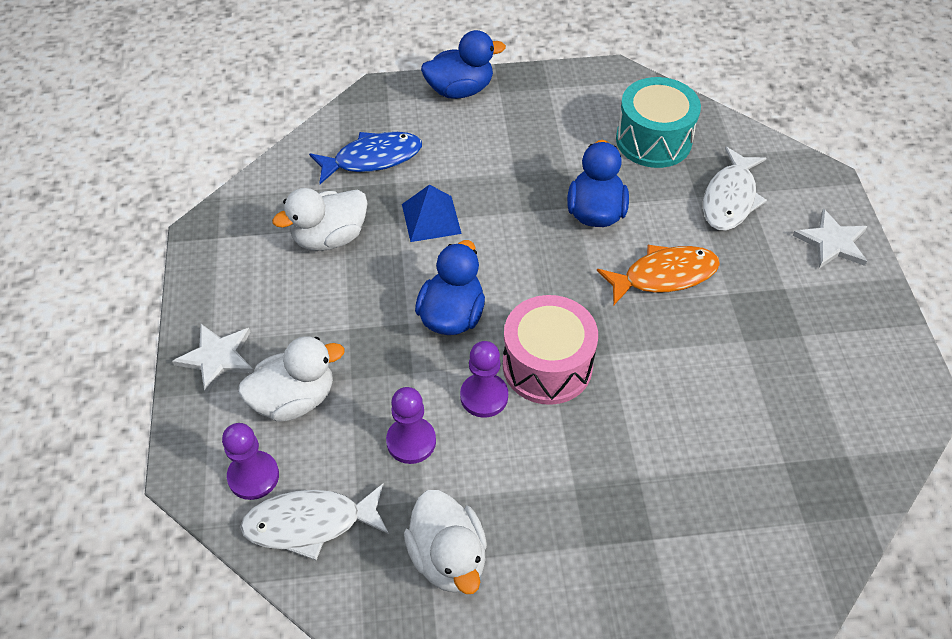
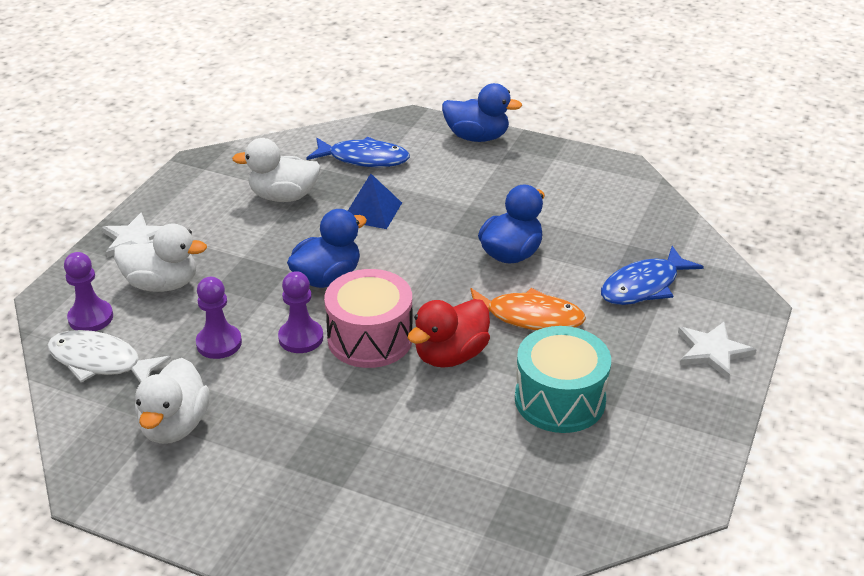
camera: 30 degrees right, 15 degrees down
turquoise drum [616,77,701,168] -> turquoise drum moved to [515,326,611,433]
white fish [703,146,767,231] -> blue fish [601,246,704,305]
none -> red duck [408,299,490,368]

